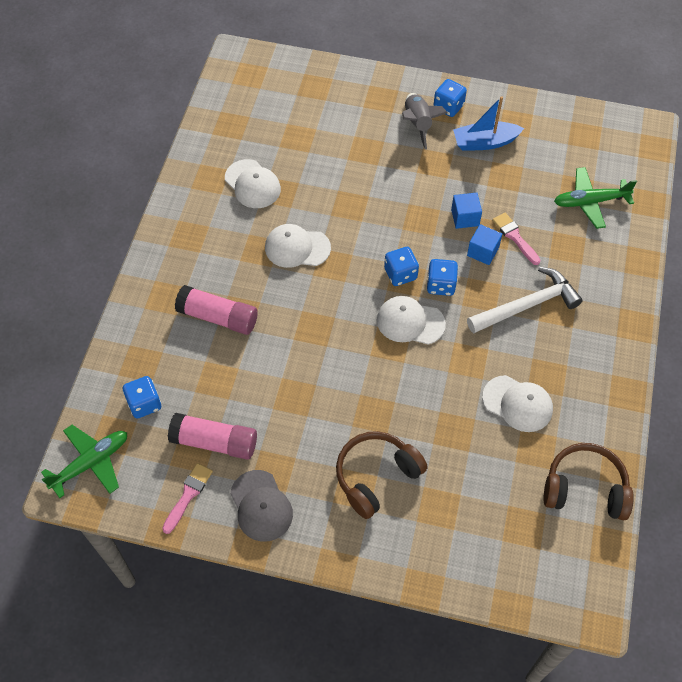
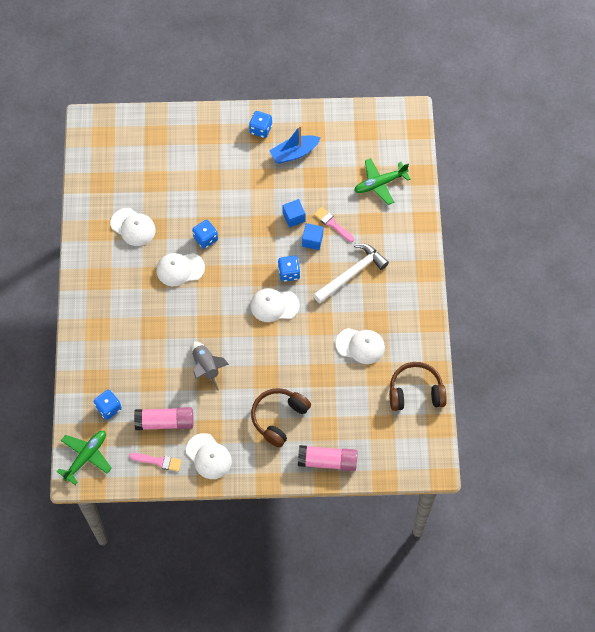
camera: 15 degrees left, 5 degrees up
pink brush [162,463,213,534] -> pink brush turned 90 degrees clockwise [129,453,182,472]
pink glue stick [175,285,258,335] -> pink glue stick moved to [298,445,358,471]
grey cap [230,470,293,542] -> white cap [186,433,232,479]
blue dice [384,247,419,286] -> blue dice moved to [192,220,218,249]
grey rocket [402,93,448,149] -> grey rocket moved to [192,341,229,391]

